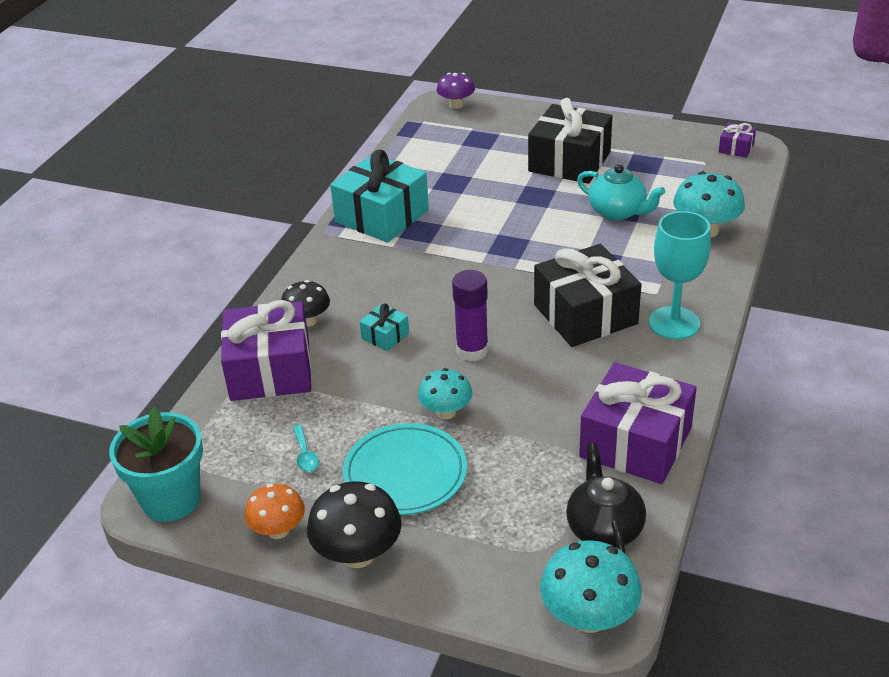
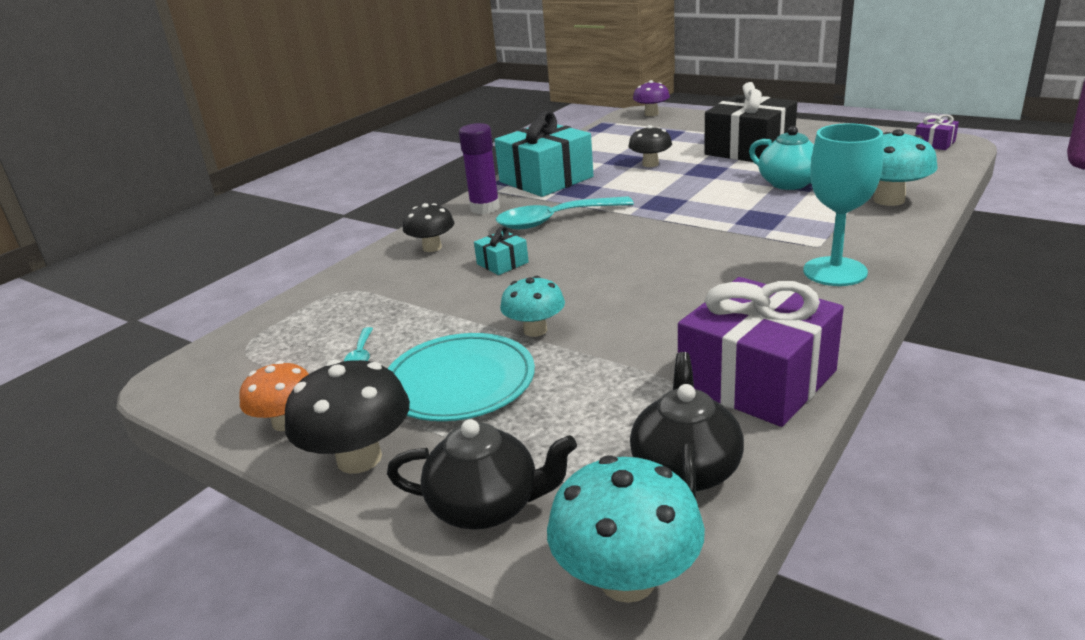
camera: 15 degrees right, 10 degrees down
turquoise flower pot [109,407,203,522] -> none
purple gift [221,300,311,401] -> none
purple glue stick [452,270,488,361] -> purple glue stick moved to [459,123,500,214]
black gift [534,244,642,347] -> none
none -> black teapot [387,419,577,530]
none -> turquoise spoon [496,196,634,229]
none -> black mushroom [628,125,672,167]

